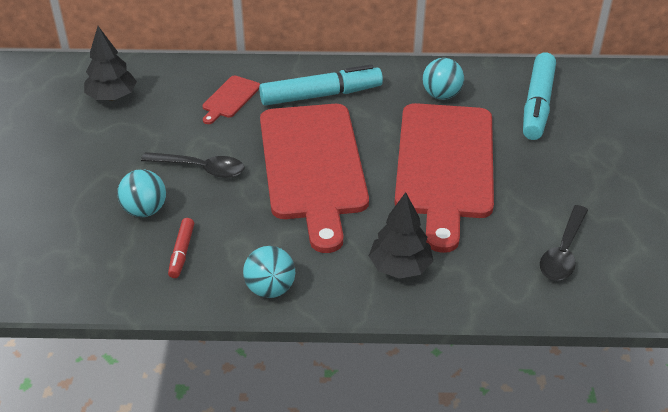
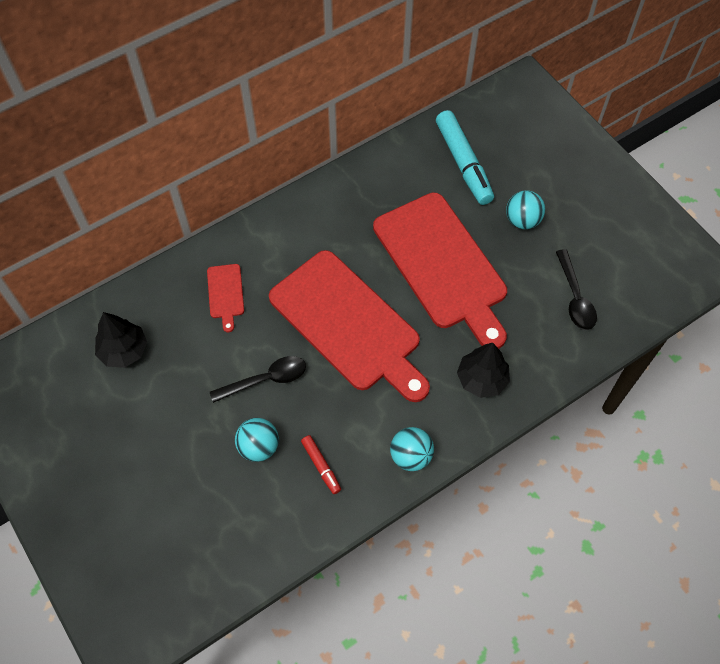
camera: 35 degrees left, 20 degrees up
turquoise marker [259,65,383,106] -> none
turquoise ball [422,58,464,100] -> turquoise ball moved to [506,190,545,229]

